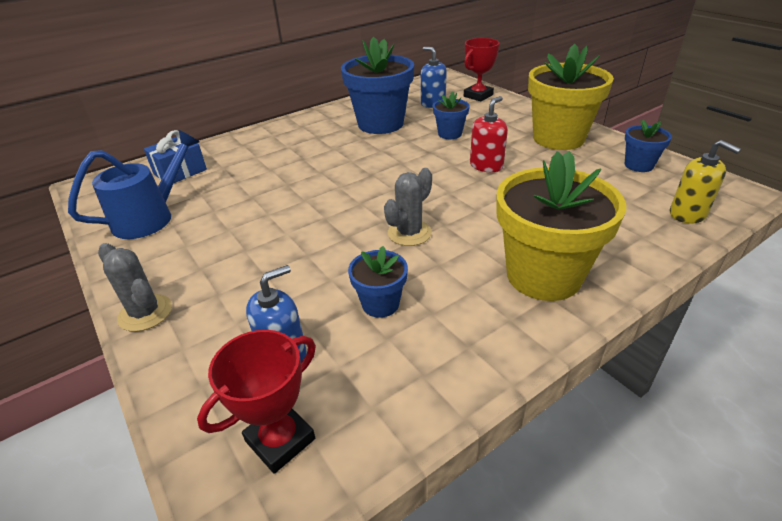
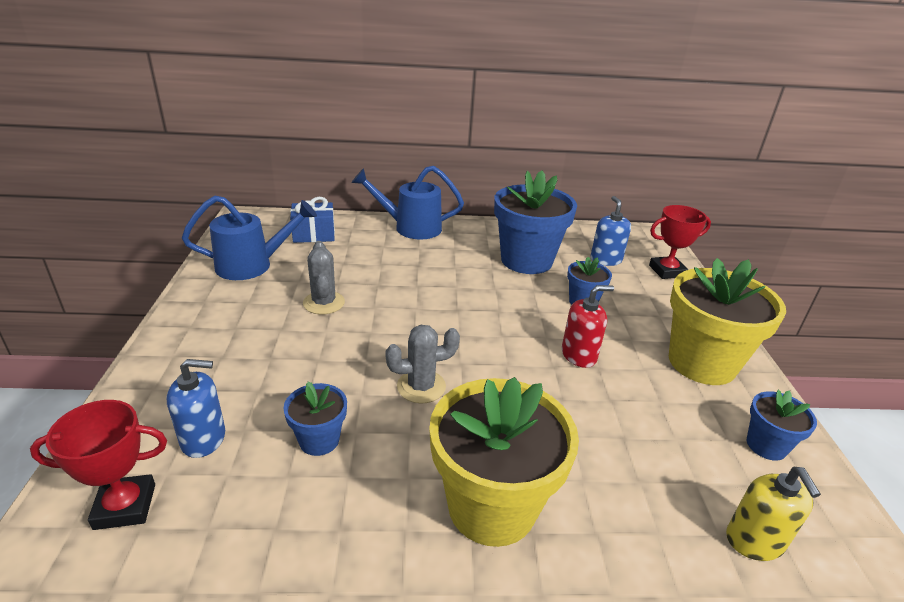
camera: 30 degrees right, 5 degrees down
grey cactus [98,243,172,332] -> grey cactus moved to [303,241,345,314]
none -> blue watering can [352,166,464,240]

